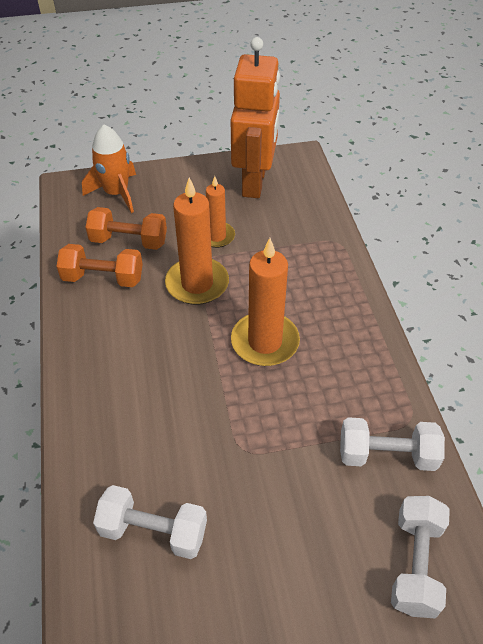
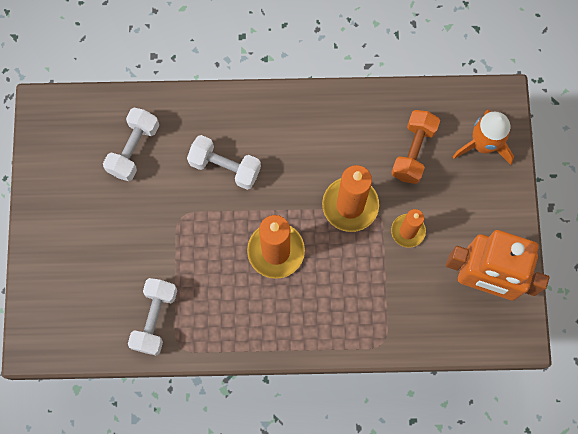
camera: 100 degrees right, 25 degrees up
orange dumbbell [56,244,143,287] -> none
white dumbbell [391,496,450,618] -> white dumbbell moved to [187,135,261,190]

